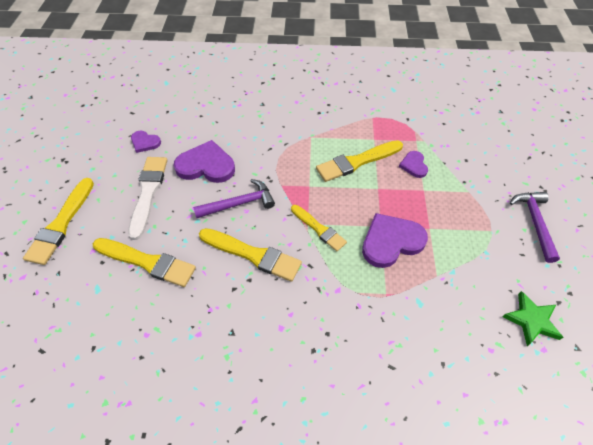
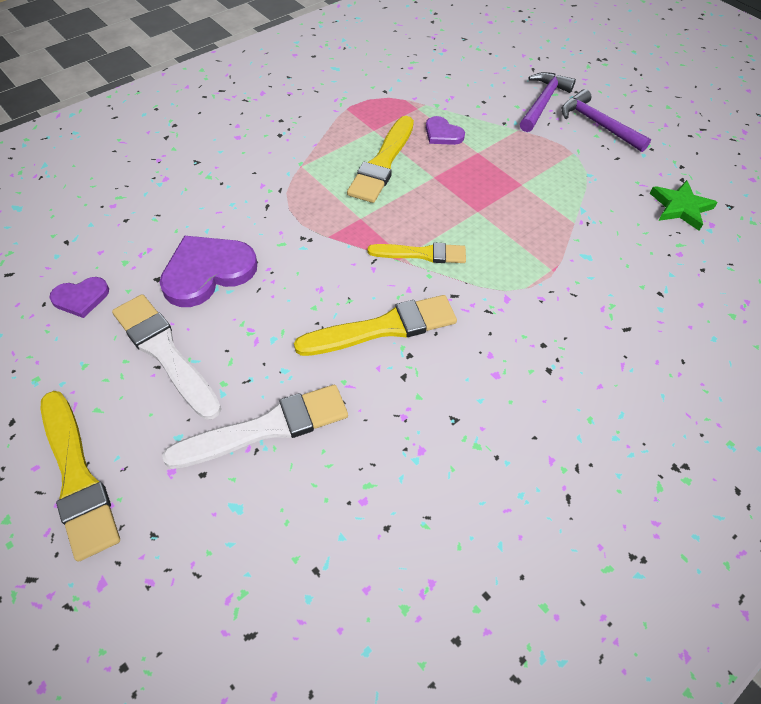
camera: 45 degrees left, 0 degrees up
yellow brush [93,238,196,287] -> white brush [162,385,348,469]
purple hammer [193,179,275,218] -> purple hammer moved to [520,72,576,132]
purple heart [362,213,428,268] -> none

